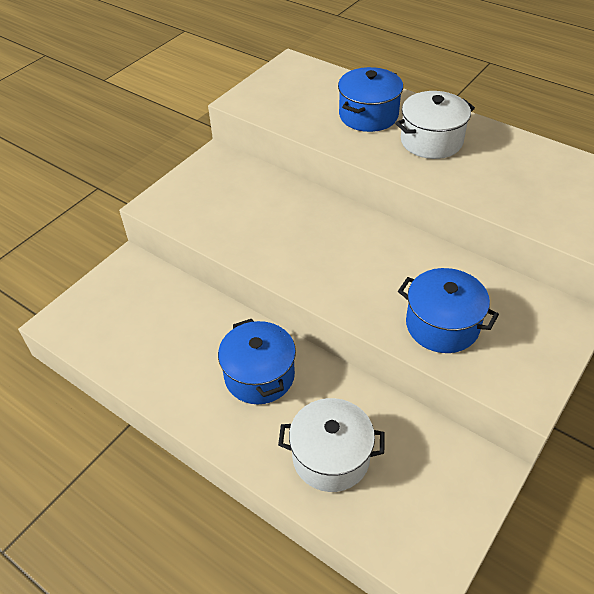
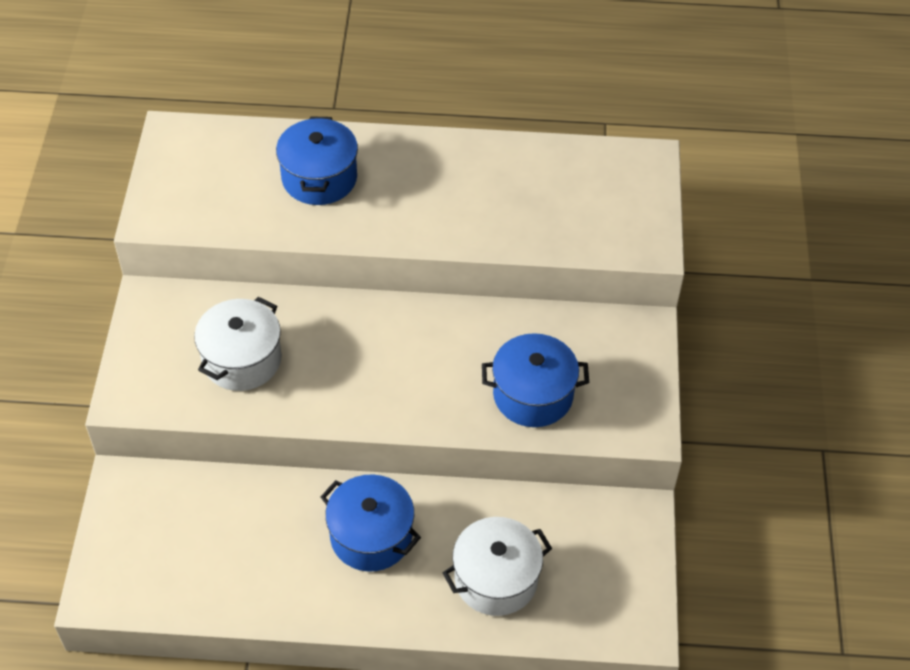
camera: 35 degrees left, 5 degrees up
white pot [395,91,475,159] -> white pot moved to [194,297,282,391]

